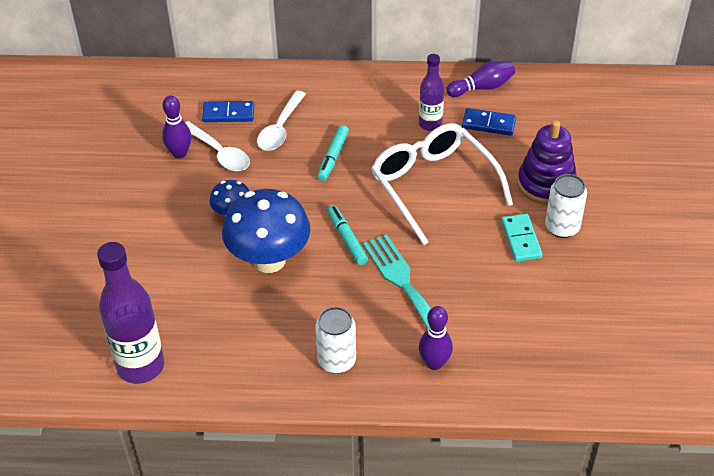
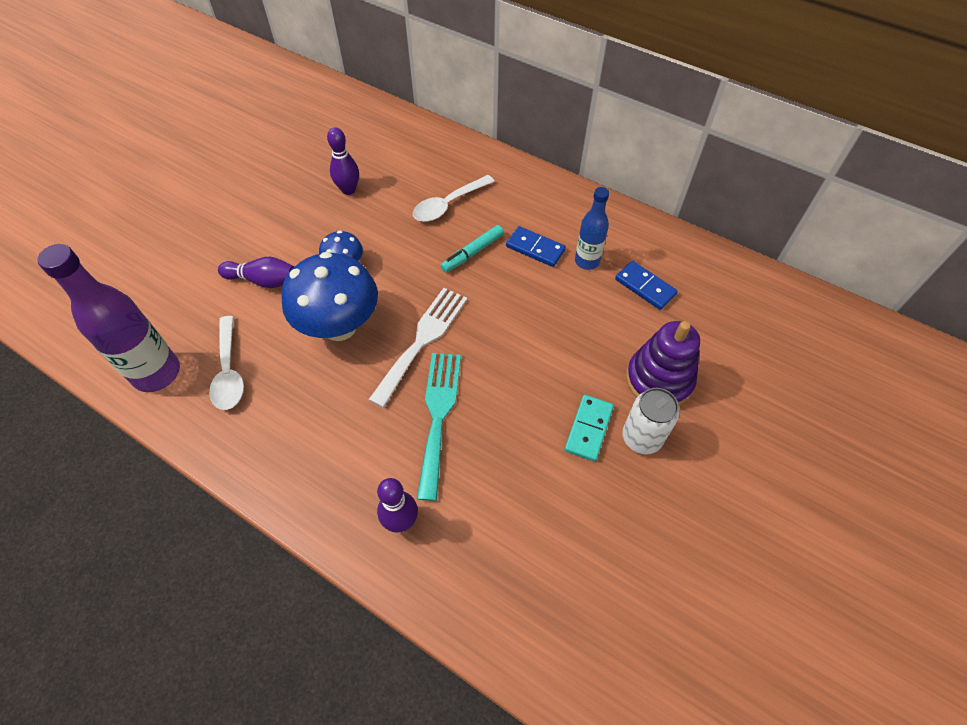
camera: 30 degrees right, 10 degrees up
white spoon [185,121,250,171] -> white spoon moved to [209,316,244,410]
blue domino [202,101,254,122] -> blue domino moved to [506,226,566,267]
white can [315,307,356,374] -> none
turquoise marker [327,205,368,265] -> white fork [368,288,467,408]
white glasses [371,123,513,245] -> none
purple bottle [419,54,444,131] -> blue bottle [575,187,609,270]
purple bowling pin [446,61,515,97] -> purple bowling pin moved to [218,257,294,288]

